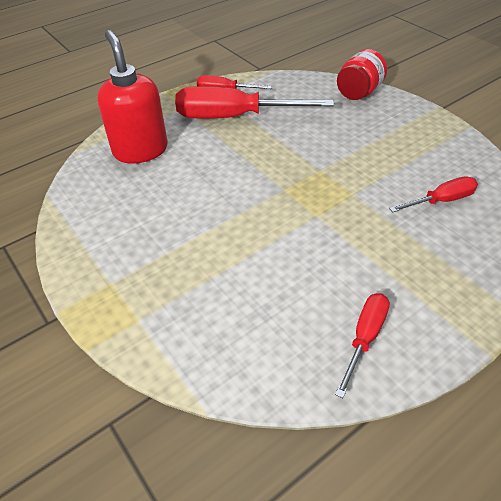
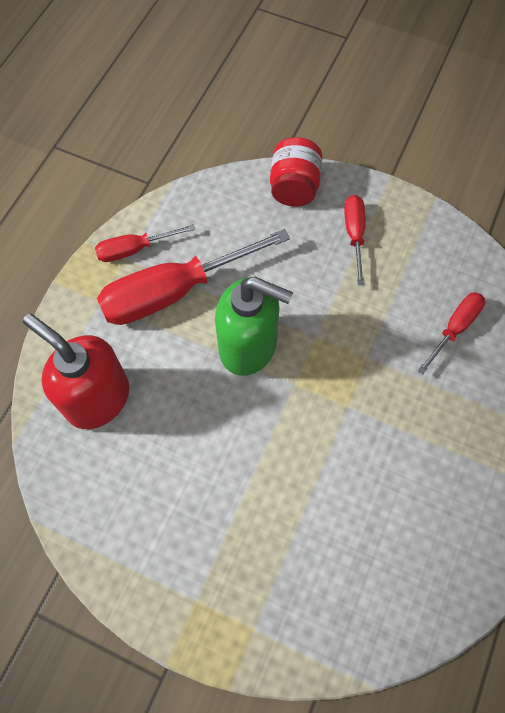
camera: 30 degrees left, 20 degrees up
red screwdriver [335,293,390,398] -> red screwdriver moved to [344,195,365,286]
none -> green soap dispenser [215,277,293,376]

